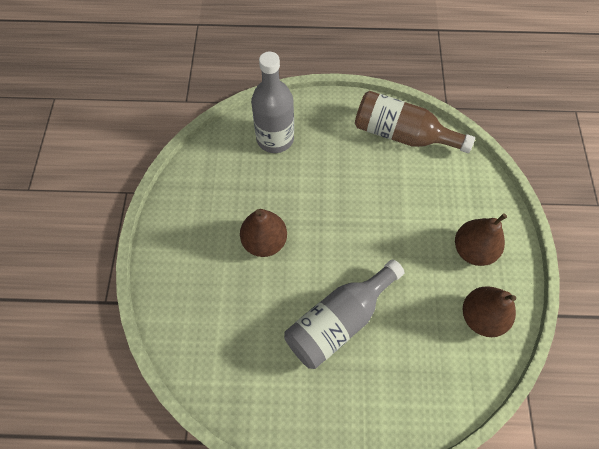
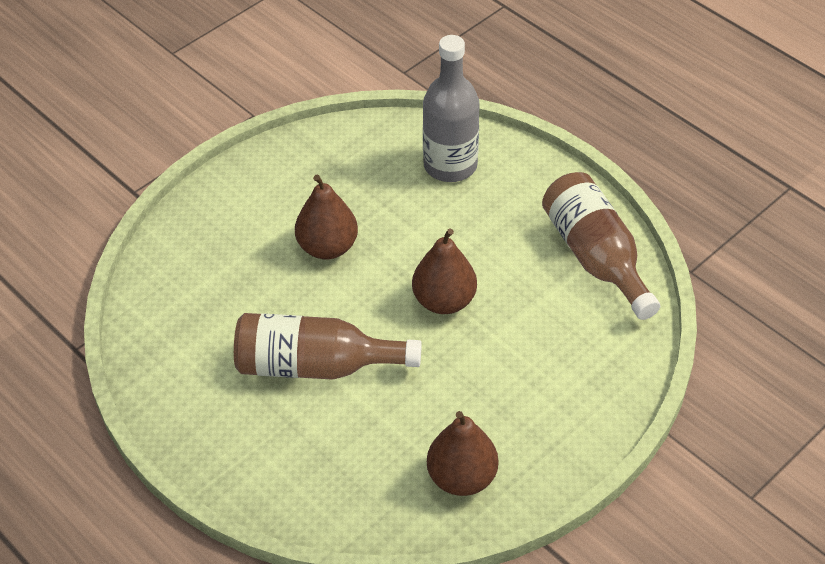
camera: 45 degrees right, 15 degrees down
grey bottle [284,259,404,369] -> brown bottle [234,313,422,380]
brown pear [455,214,507,266] -> brown pear moved to [412,229,477,314]

